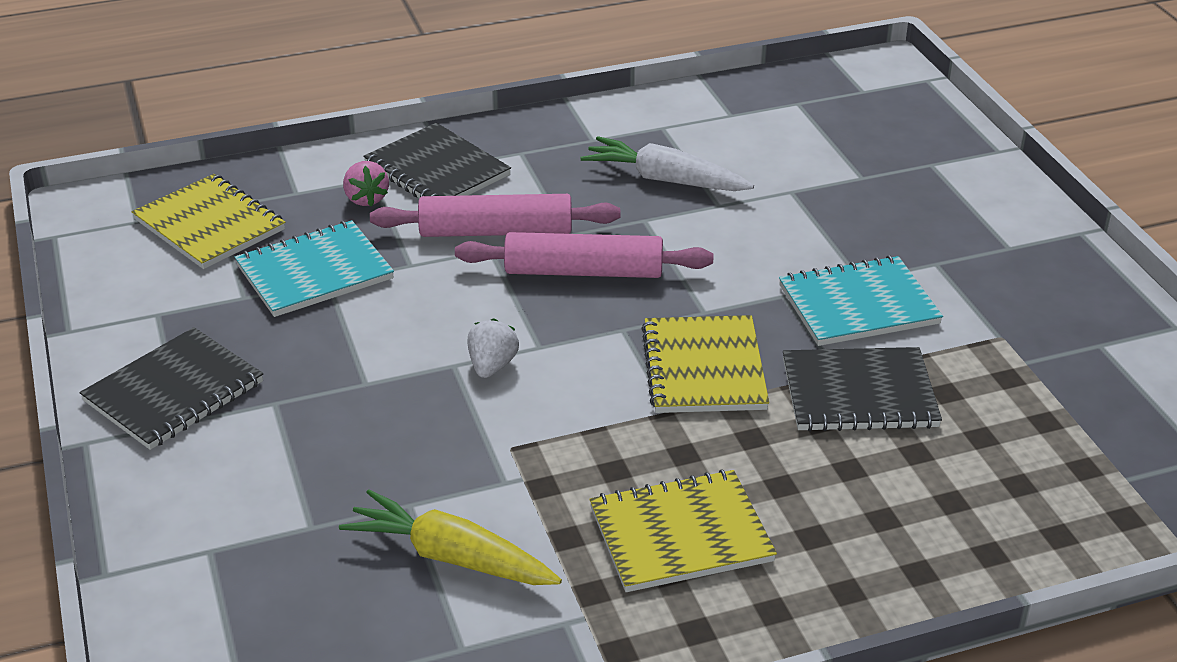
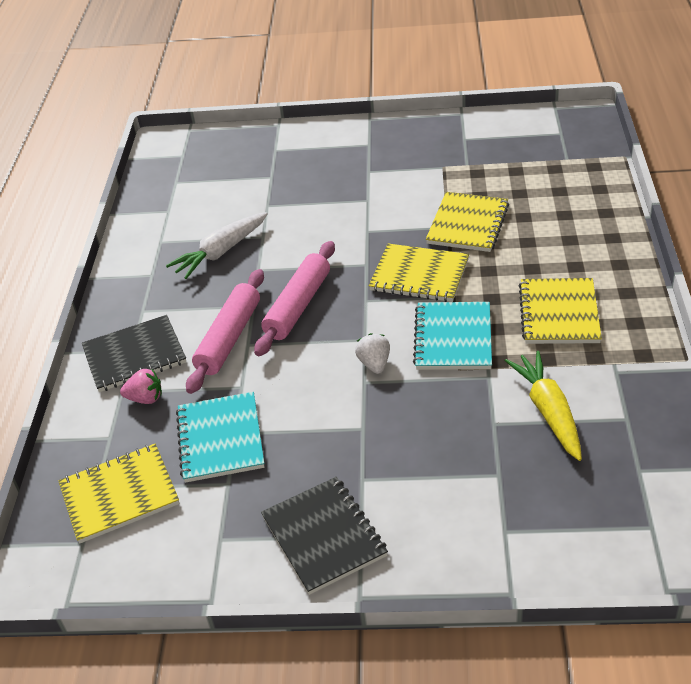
camera: 65 degrees left, 5 degrees up
yellow carrot [339,490,562,585] -> yellow carrot turned 120 degrees clockwise [505,351,582,461]
white strawberry [468,318,519,378] -> white strawberry turned 45 degrees clockwise [355,333,390,374]
turquoise notebook [779,255,943,346] -> turquoise notebook moved to [413,302,492,370]
black notebook [783,347,942,432] -> yellow notebook [426,192,509,252]

